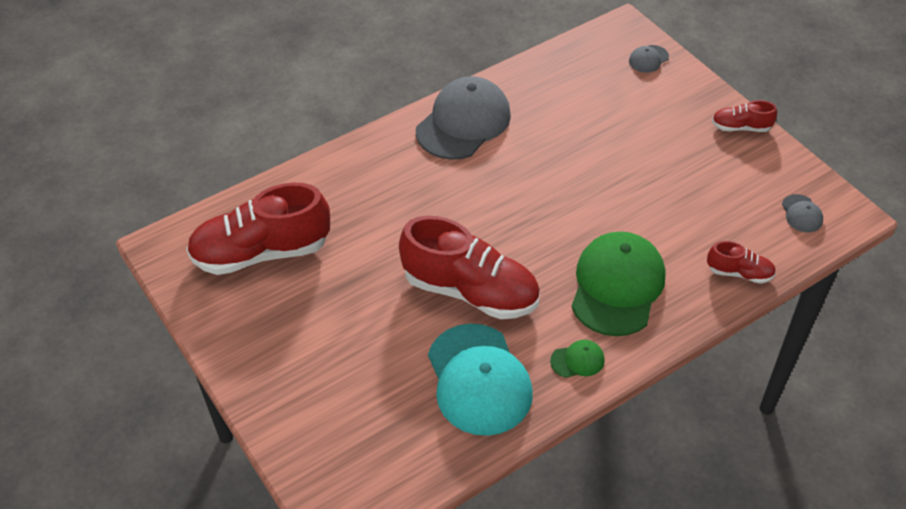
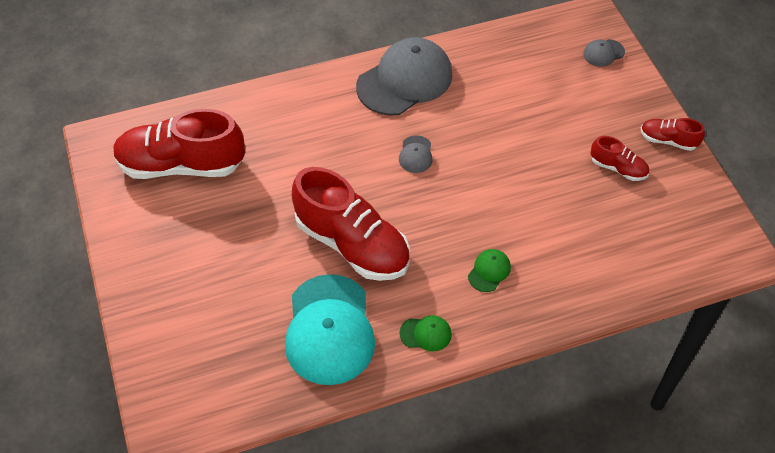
camera: 15 degrees right, 5 degrees up
green cap [571,231,665,336] -> green cap [468,249,511,292], size x0.43
red shoe [707,241,776,284] -> red shoe moved to [591,136,649,181]
grey cap [782,194,823,233] -> grey cap moved to [399,135,433,173]

